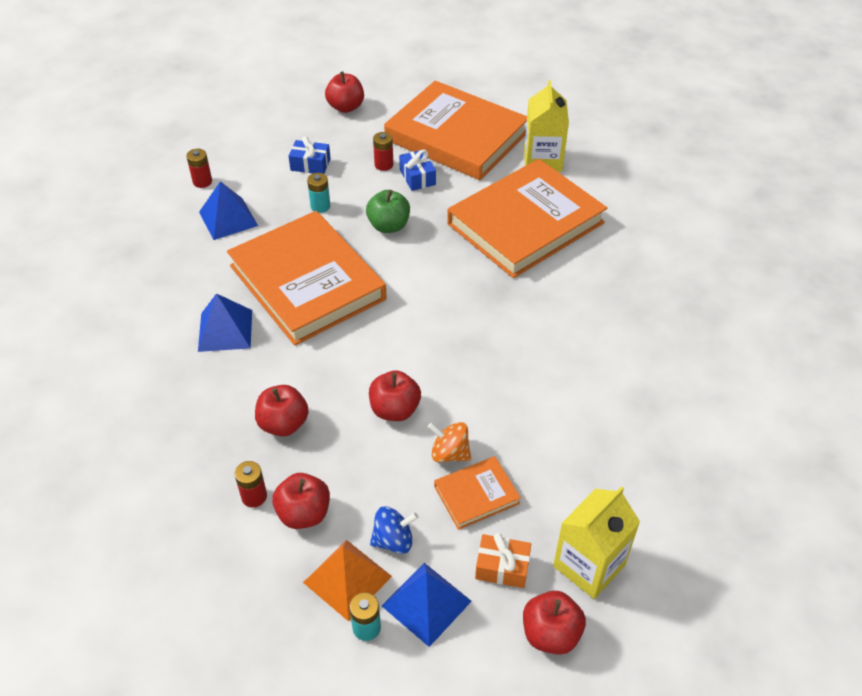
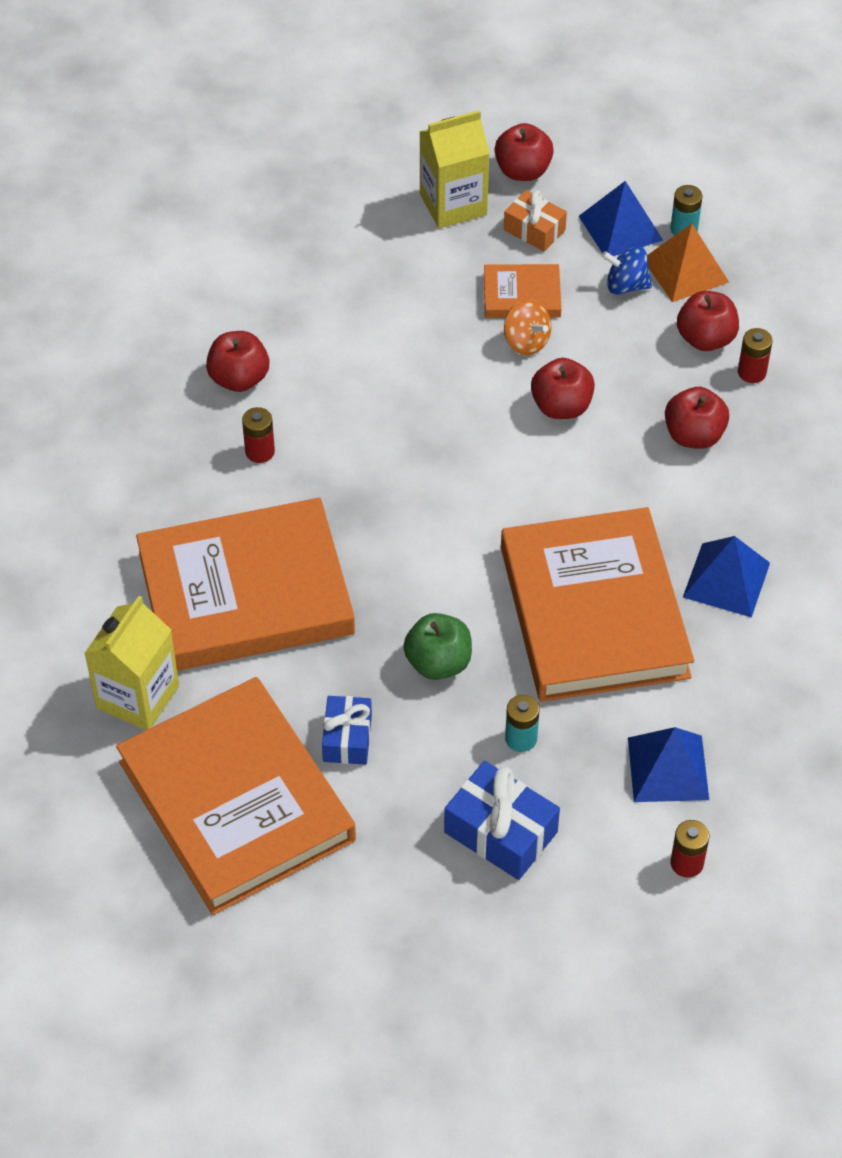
camera: 155 degrees left, 5 degrees up
blue gift [288,136,331,174] -> blue gift [444,761,560,880], size x1.53
red apple [325,71,364,113] -> red apple moved to [206,331,269,392]
red battery [373,132,393,171] -> red battery moved to [242,407,275,463]

